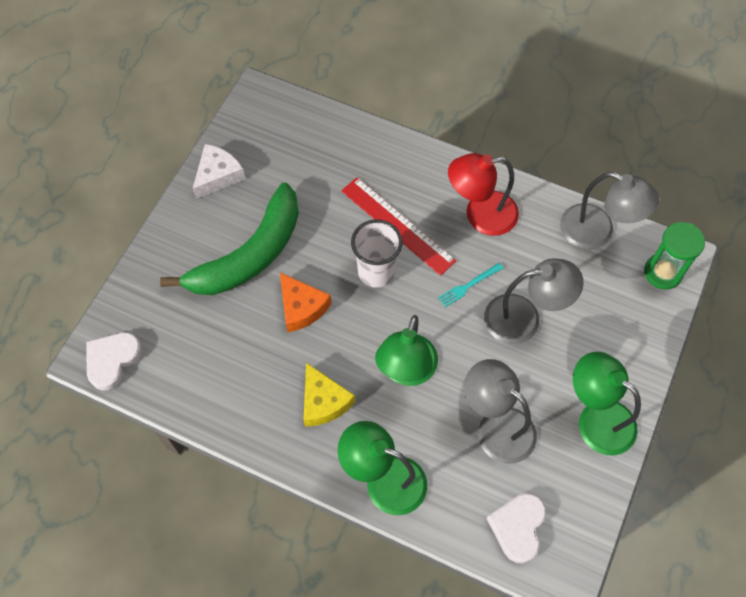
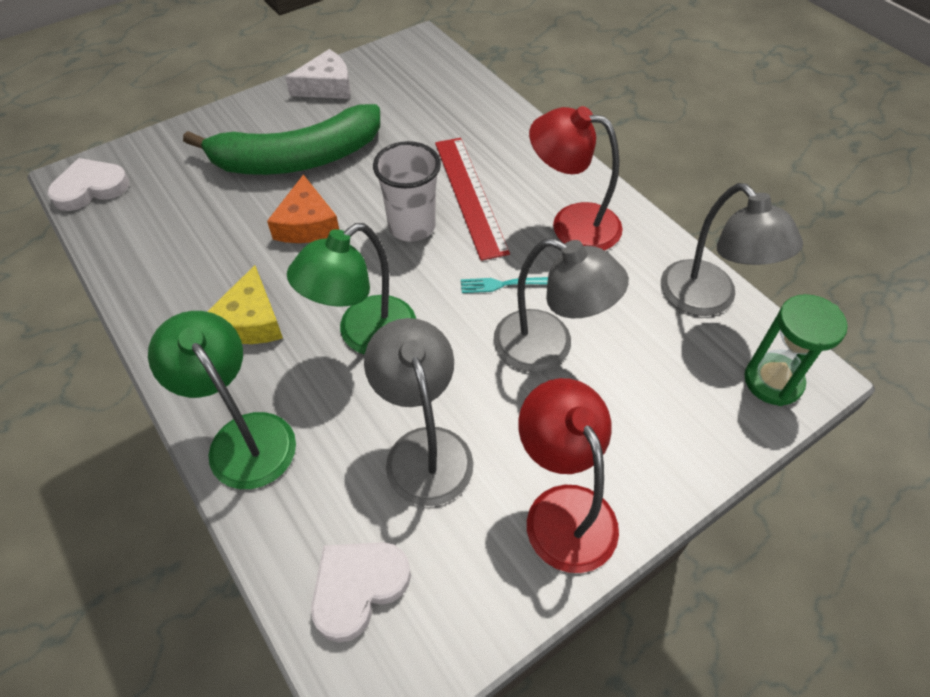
camera: 30 degrees right, 10 degrees down
green lamp [573,352,641,455] -> red lamp [518,378,619,573]

